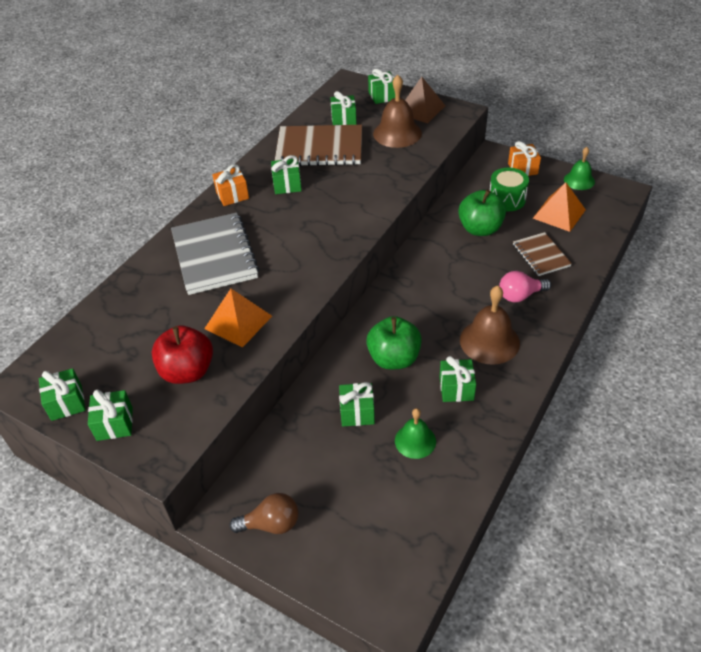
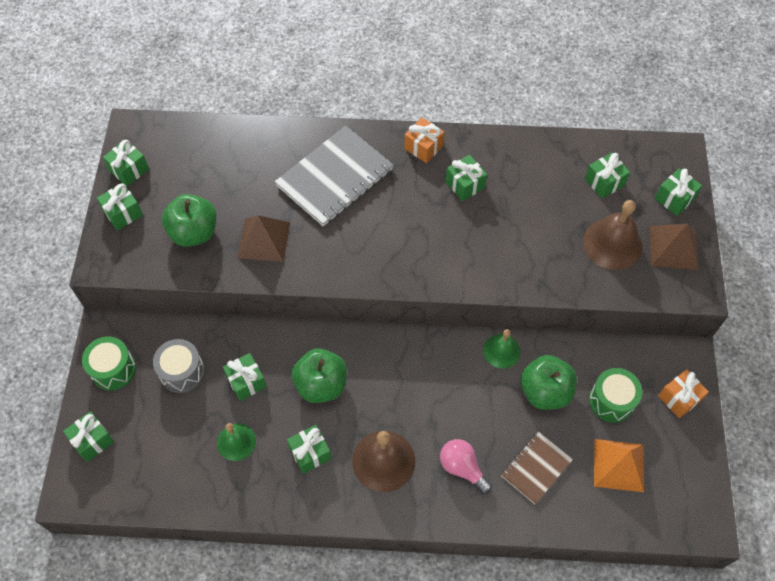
camera: 60 degrees right, 15 degrees up
red apple [152,325,213,384] -> green apple [162,194,216,247]
orange pyramid [204,289,272,348] -> brown pyramid [237,216,290,262]
brown light bulb [229,493,299,534] -> green drum [82,336,136,390]
brown notebook [275,125,362,166] -> none
green bell [564,147,595,190] -> green bell moved to [483,329,520,368]
none -> green gift [63,411,114,462]
none -> grey drum [153,339,205,393]

